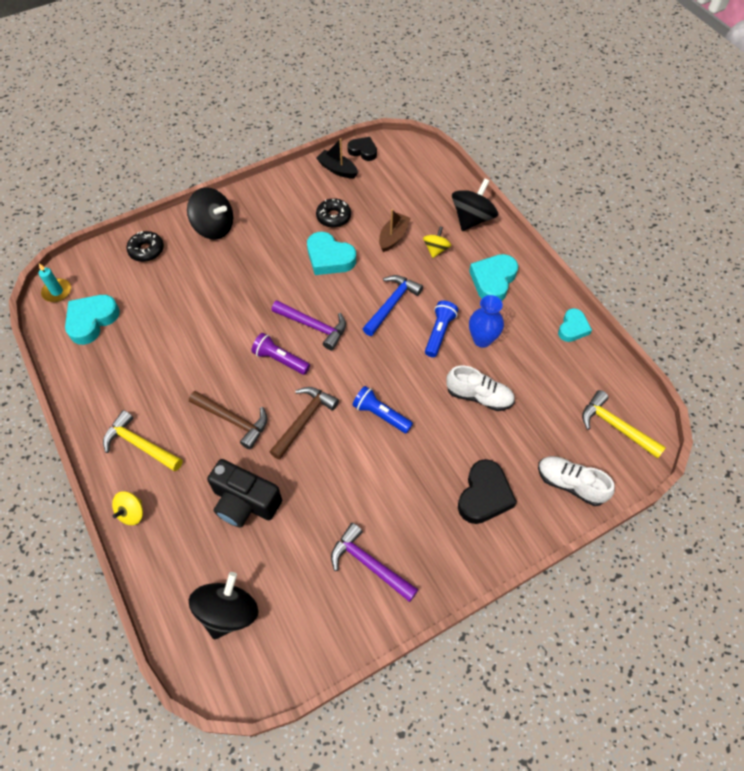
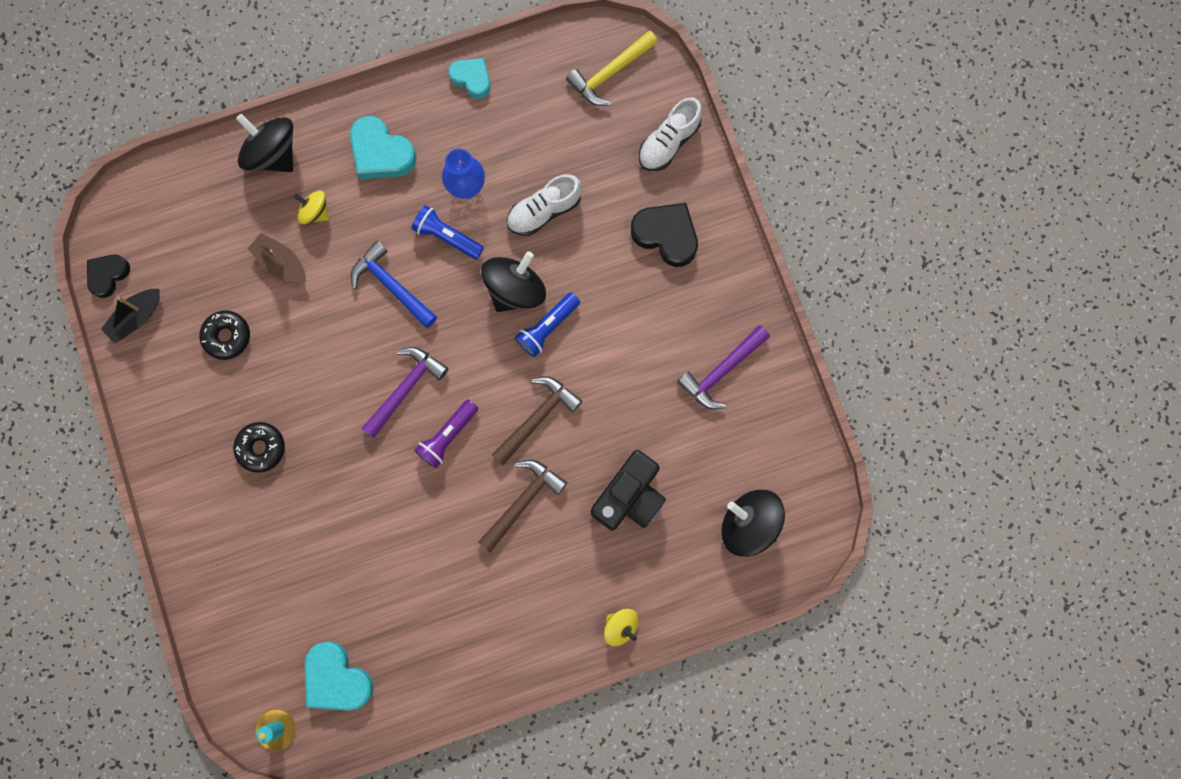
camera: 80 degrees left, 20 degrees up
yellow hammer [103,410,183,471] -> none
black donut [126,231,164,262] -> black donut moved to [233,422,285,473]
black spinning top [187,187,233,240] -> black spinning top moved to [481,251,546,312]
brown hammer [270,387,339,460] -> brown hammer turned 90 degrees clockwise [491,376,582,465]
turquoise heart [307,232,356,275] -> none
white shoe [446,366,515,411] -> white shoe turned 150 degrees counterclockwise [507,174,582,236]

